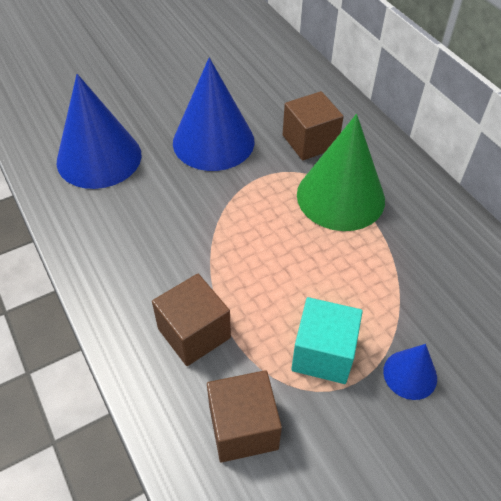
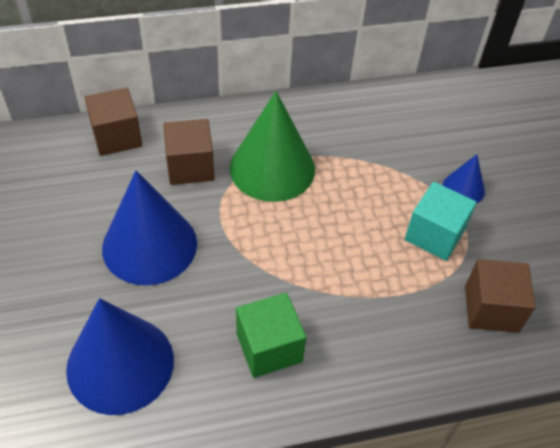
camera: 75 degrees left, 0 degrees up
brown cube [152,274,231,366] -> brown cube moved to [85,88,142,156]
none -> green cube [236,293,306,378]

